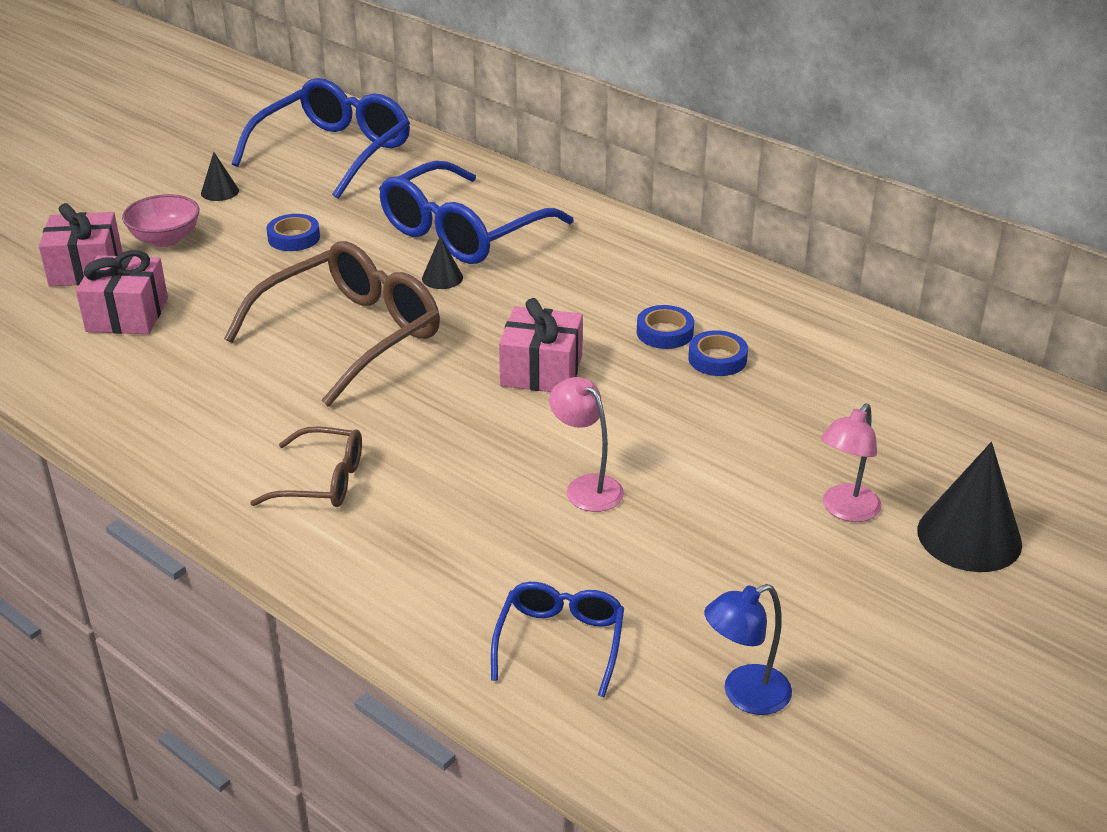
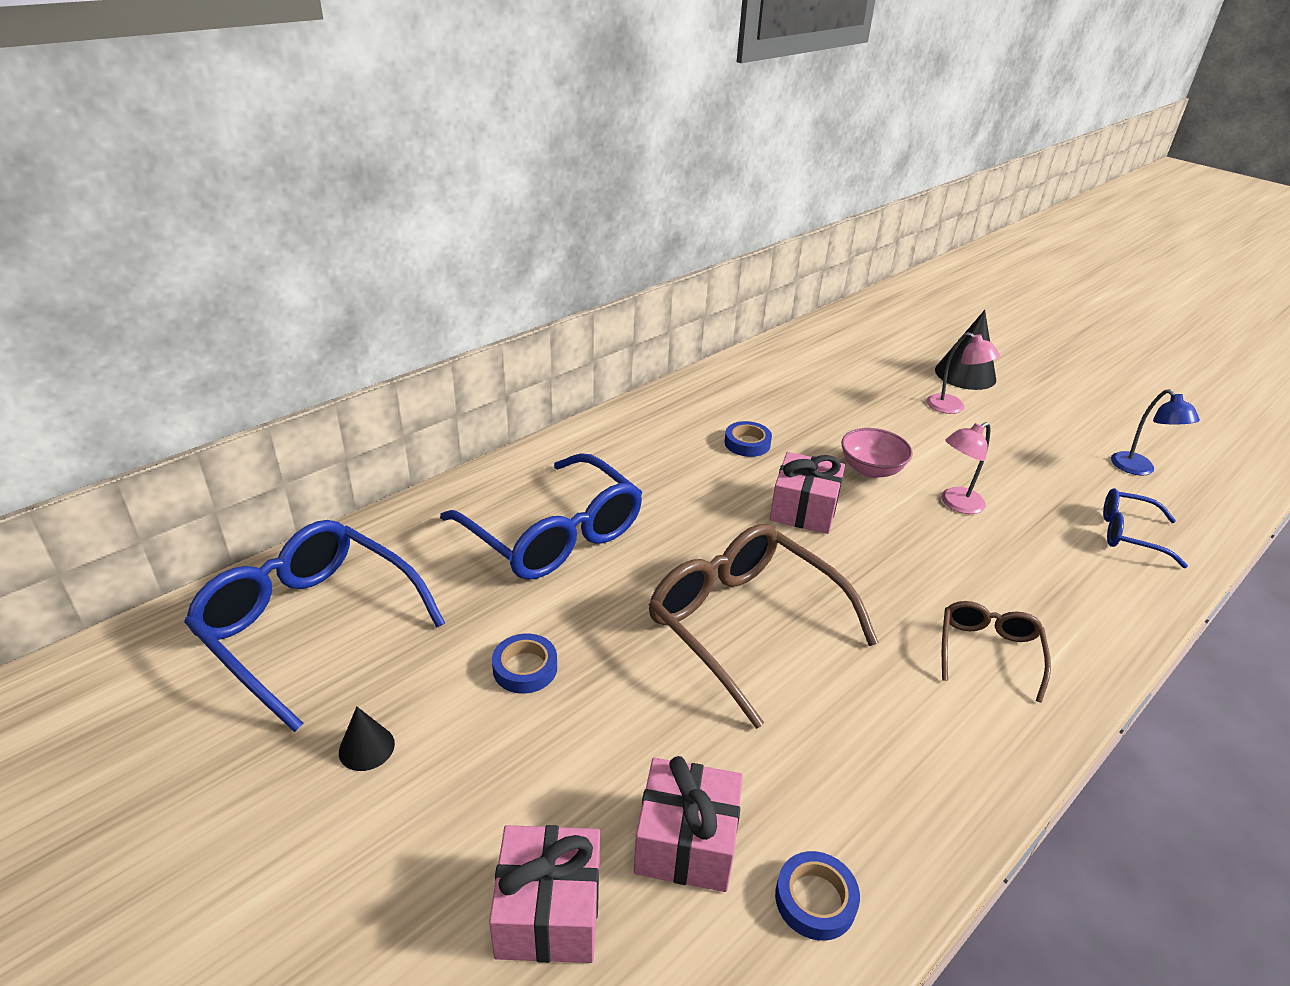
camera: 85 degrees left, 0 degrees up
pink bowl [122,194,200,247] -> pink bowl moved to [841,428,913,478]
black cone [422,236,463,289] -> none
blue tape [688,330,748,376] -> blue tape moved to [775,851,860,941]

